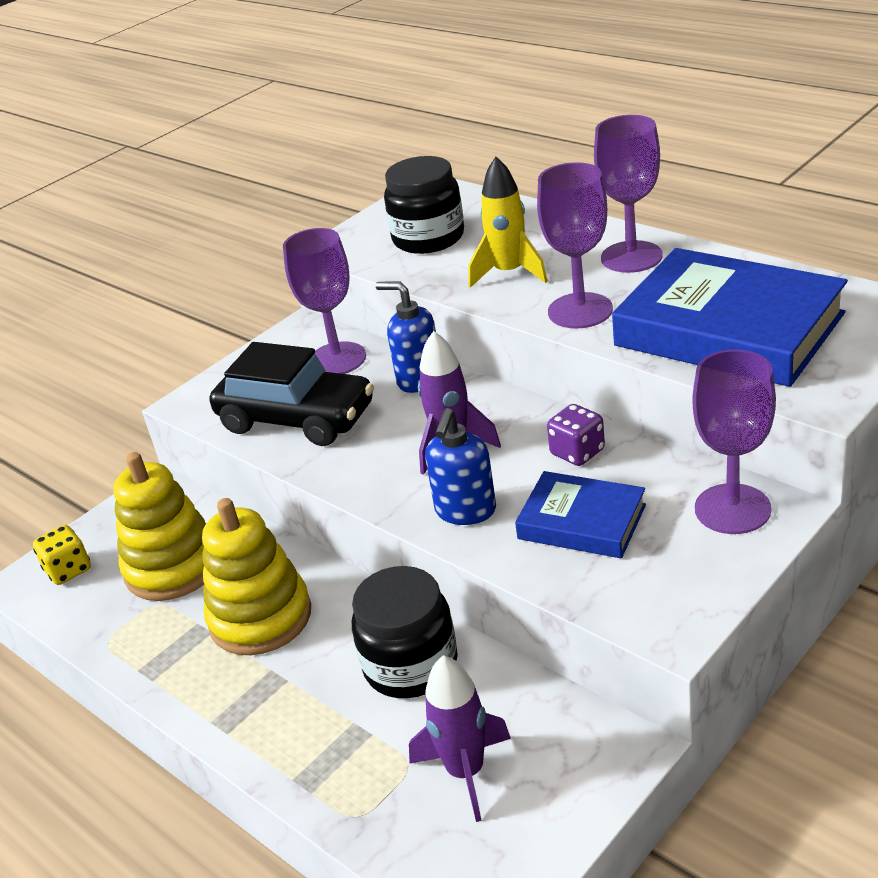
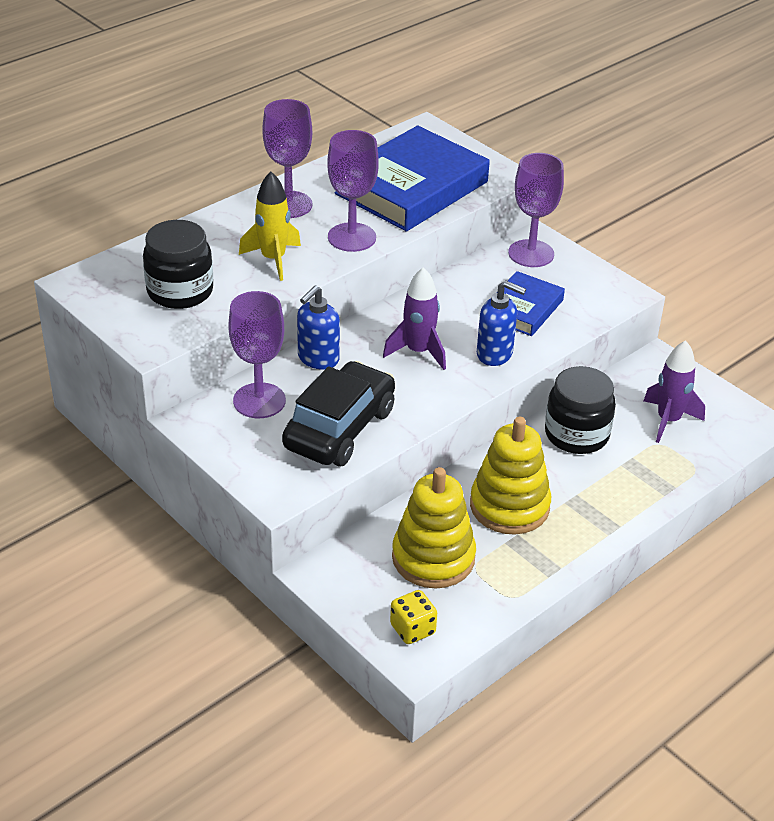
camera: 90 degrees left, 5 degrees up
purple dice [547,404,605,466] -> none

